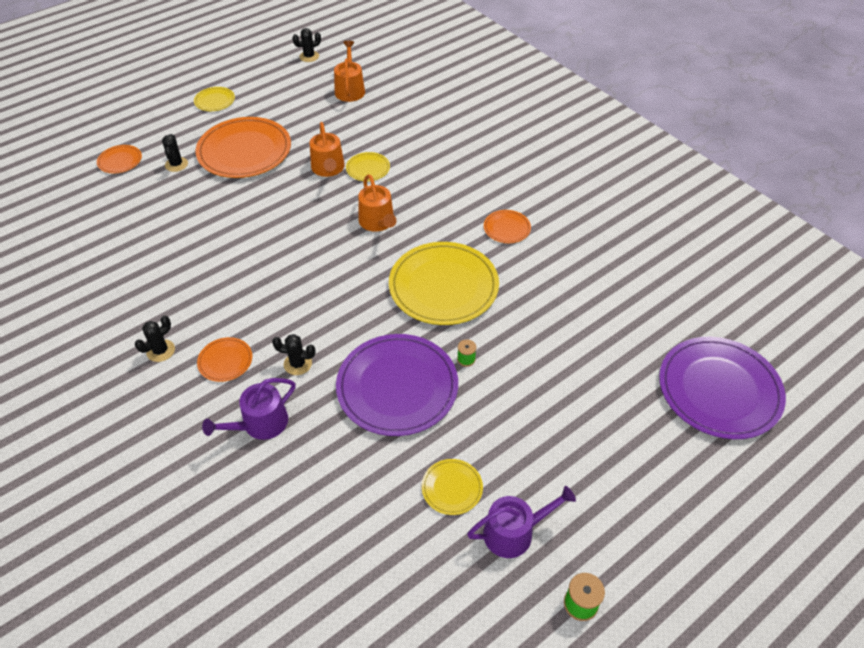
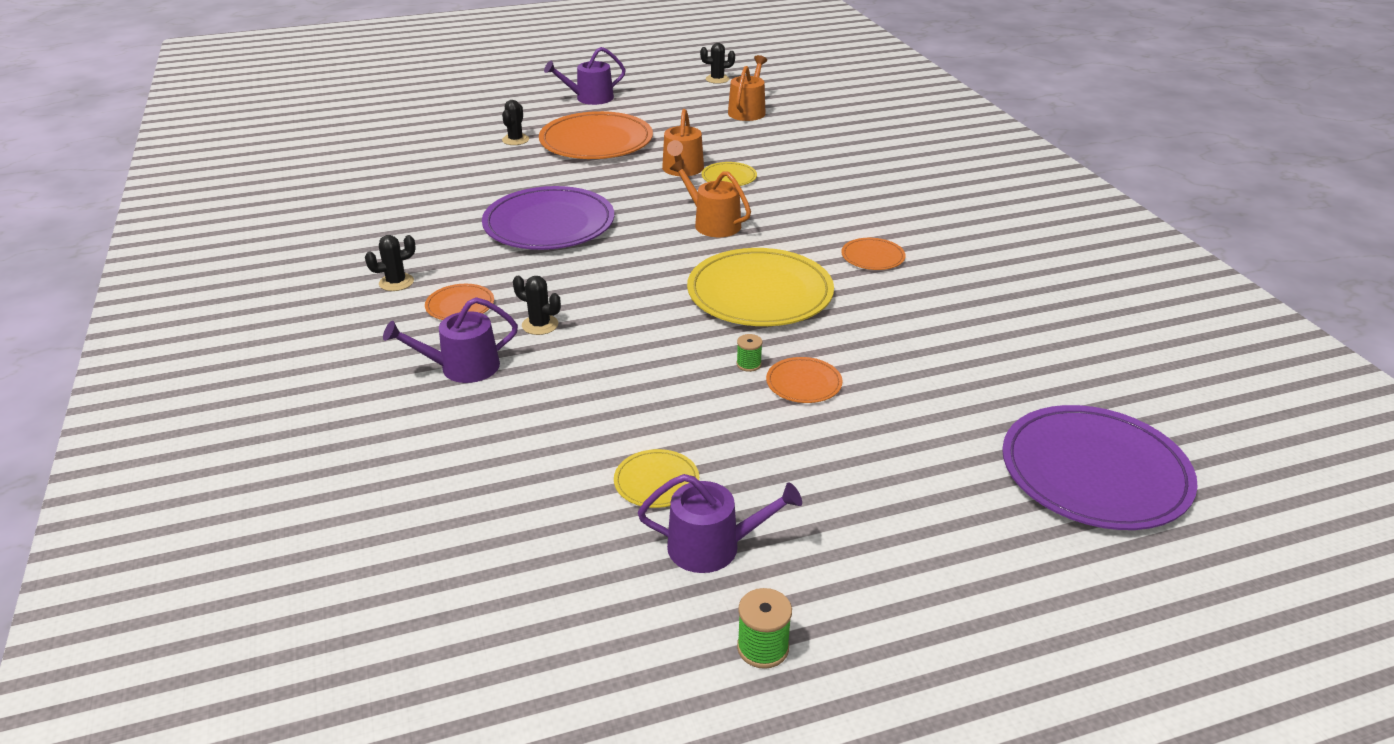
camera: 20 degrees right, 15 degrees down
orange plate [97,145,142,174] -> orange plate moved to [766,357,842,403]
yellow plate [194,87,235,111] -> purple watering can [544,47,626,105]
purple plate [336,334,458,436] -> purple plate moved to [482,186,614,250]
orange watering can [358,175,396,232] -> orange watering can turned 135 degrees clockwise [670,159,751,237]

